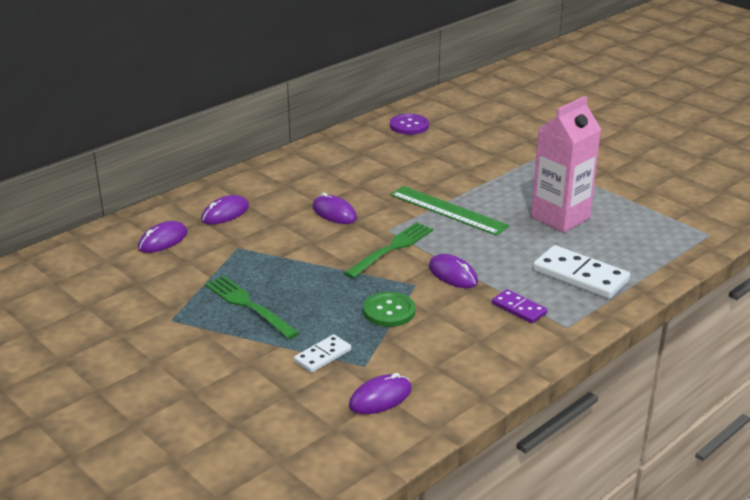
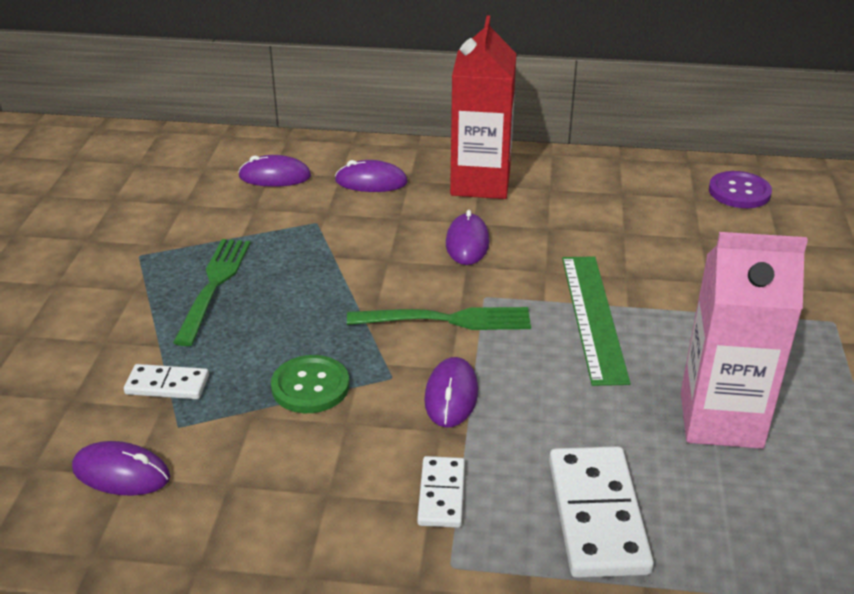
camera: 50 degrees right, 5 degrees up
purple domino [492,289,547,323] -> white domino [417,456,465,528]
none -> red carton [450,15,517,199]

